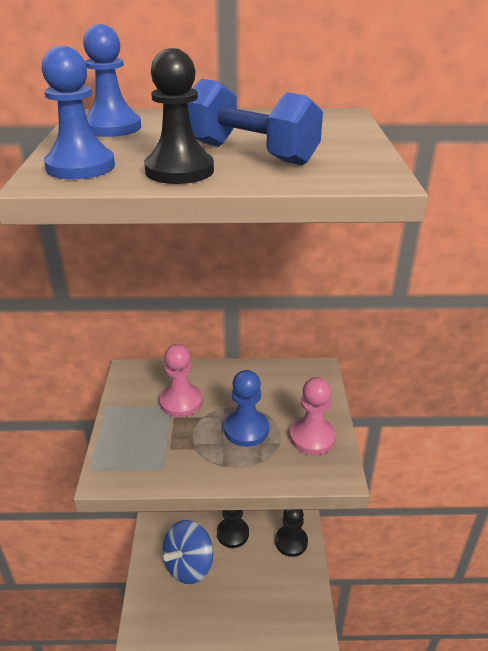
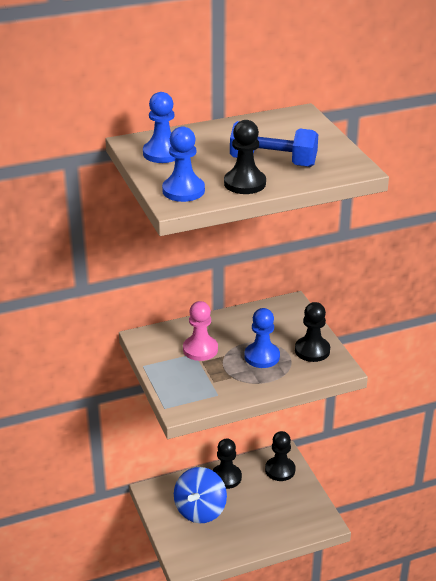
camera: 20 degrees left, 0 degrees up
pink pawn [290,377,336,455] -> black pawn [295,302,330,362]

